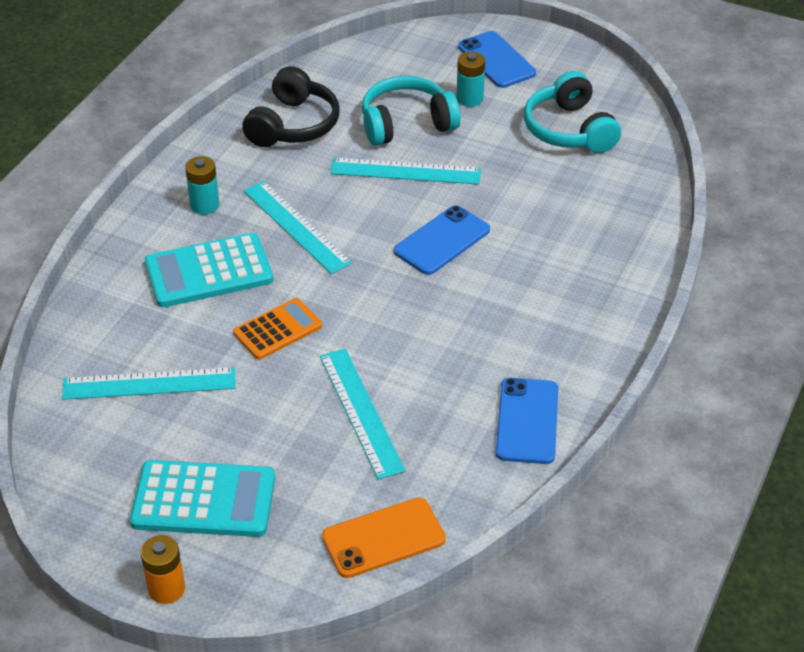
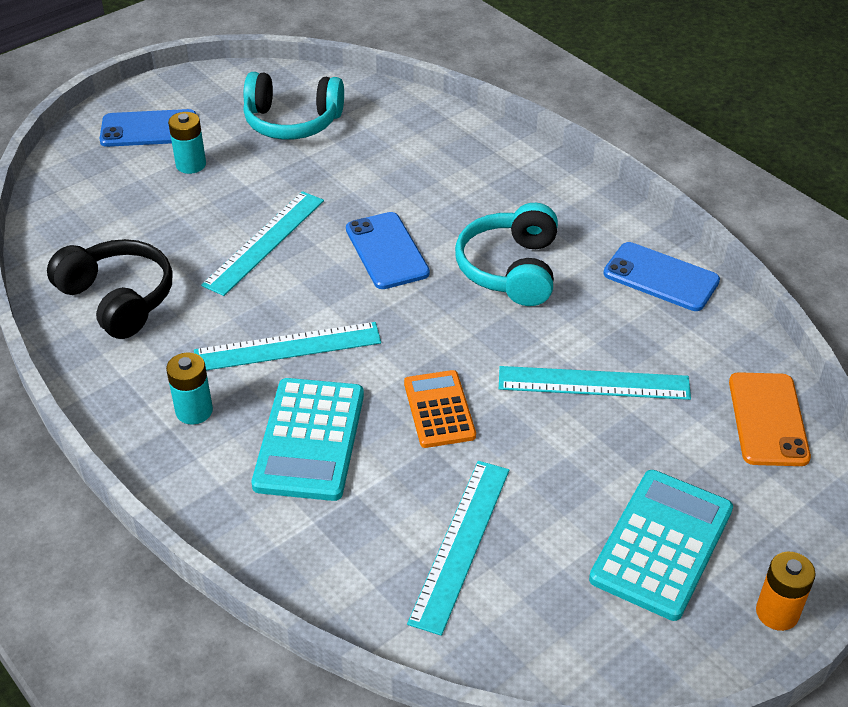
camera: 65 degrees left, 0 degrees up
turquoise headphones [362,76,461,146] -> turquoise headphones moved to [455,203,558,306]

